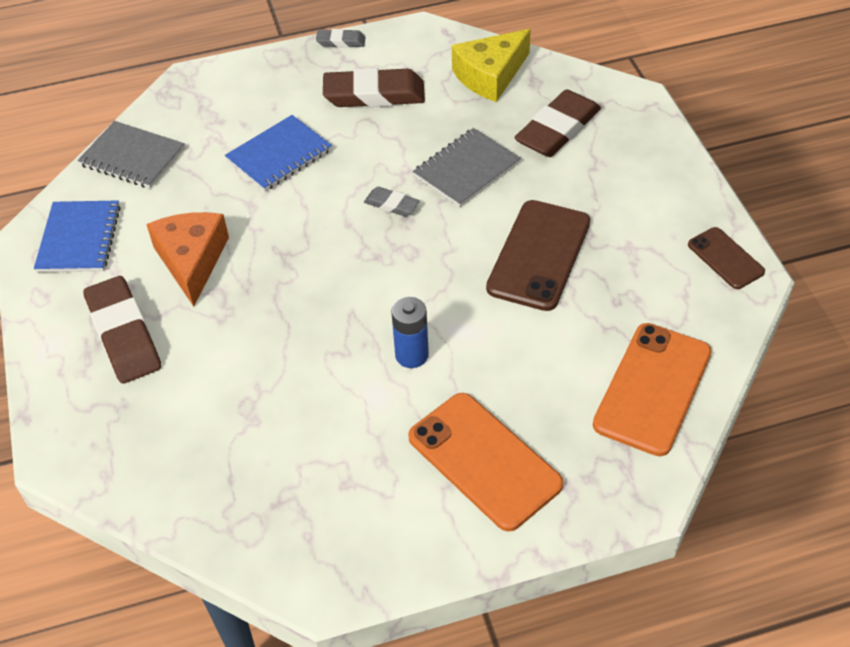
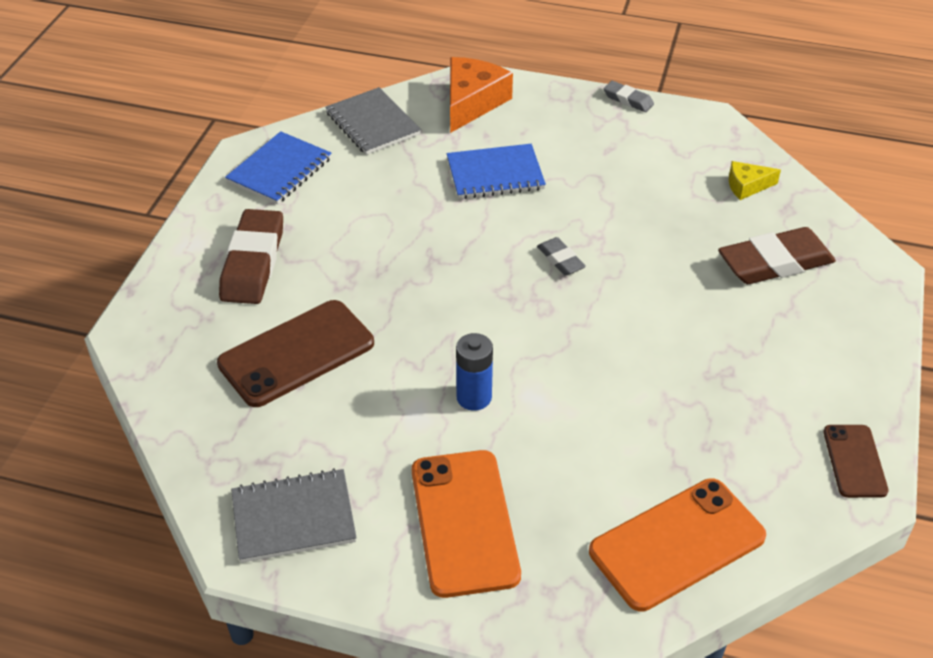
camera: 30 degrees right, 5 degrees down
orange cheese [146,212,229,307] -> orange cheese moved to [450,57,513,133]
brown eraser [323,68,425,107] -> none
grey notebook [413,128,521,207] -> grey notebook moved to [231,468,357,563]
yellow cheese [452,29,531,102] -> yellow cheese [729,161,781,200], size x0.54
brown phone [486,200,590,311] -> brown phone moved to [217,300,374,407]

